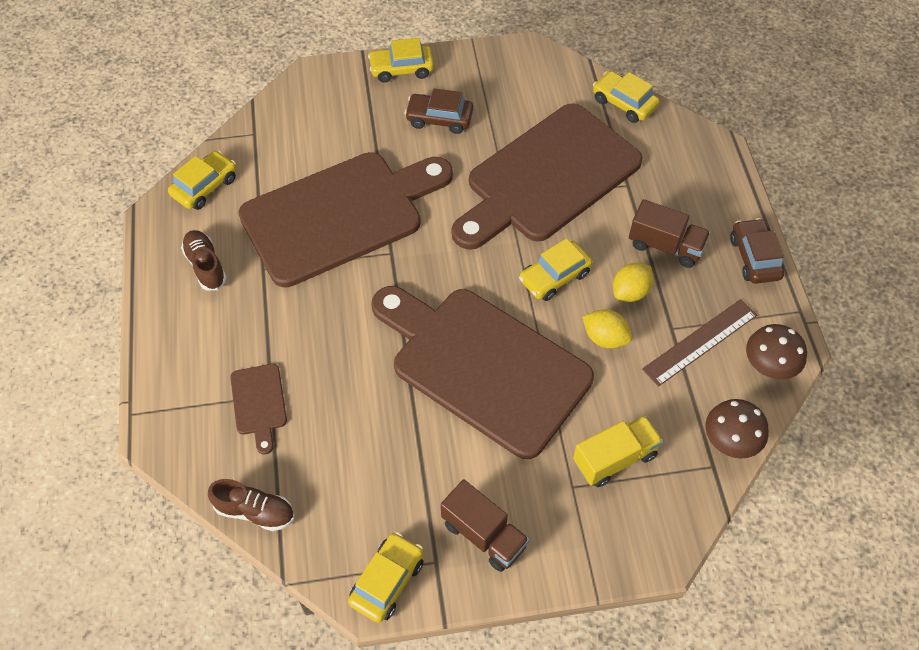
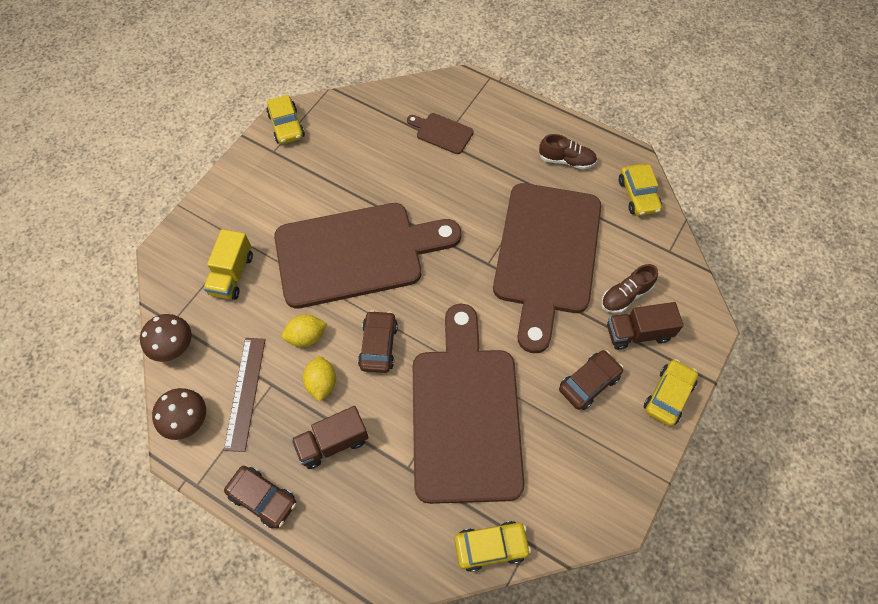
camera: 130 degrees right, 5 degrees up
brown shoe [208,479,294,531] -> brown shoe moved to [601,264,658,313]
brown truck [441,479,529,572] -> brown truck moved to [607,302,684,350]
yellow car [519,238,593,301] -> brown car [358,310,398,373]

